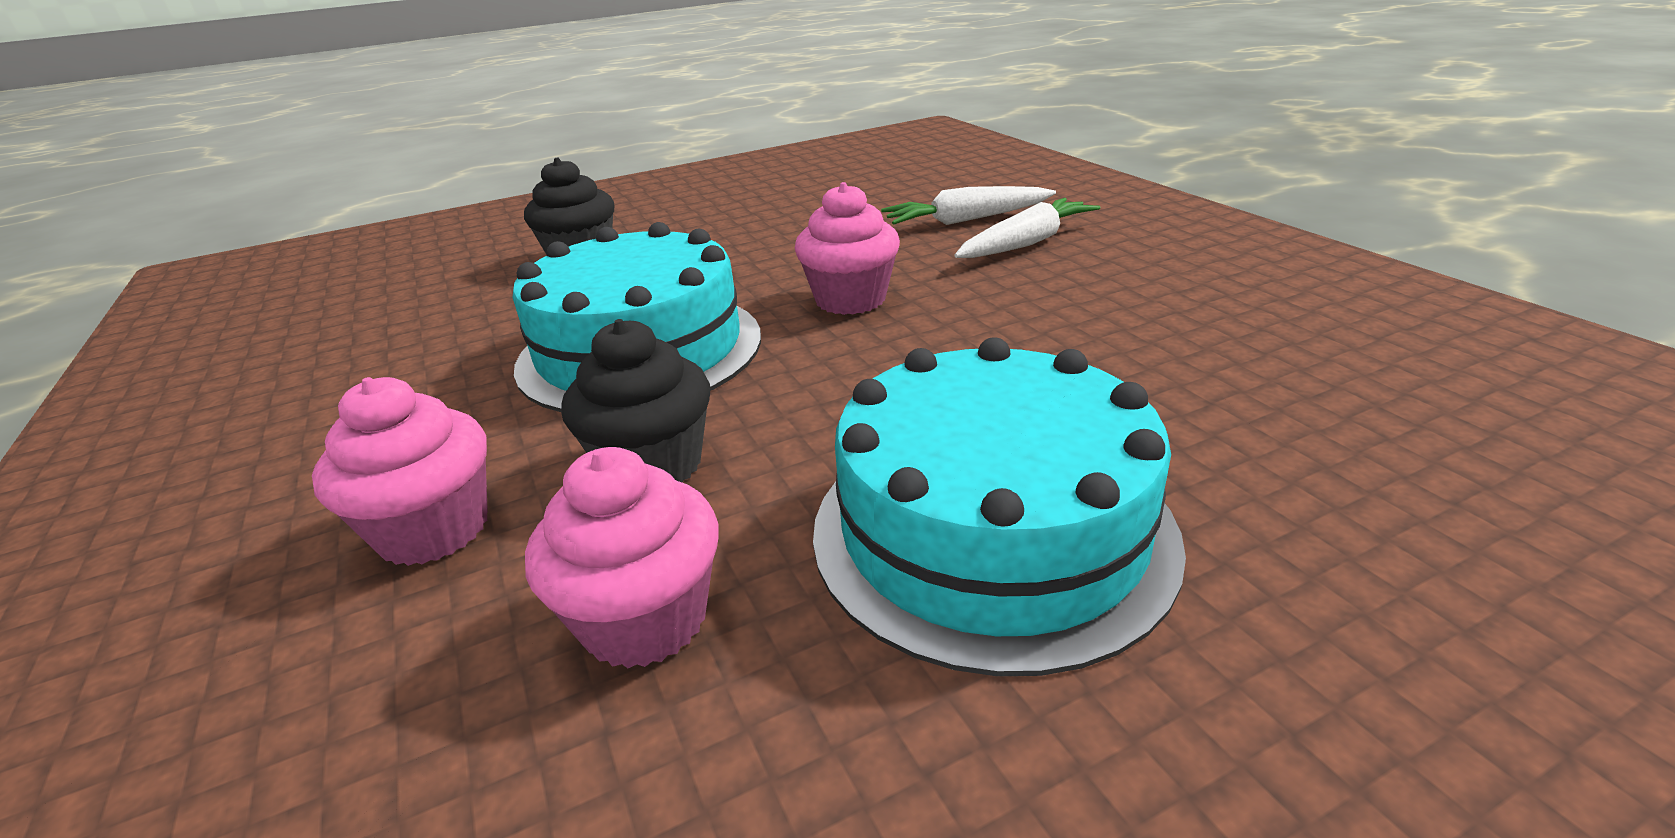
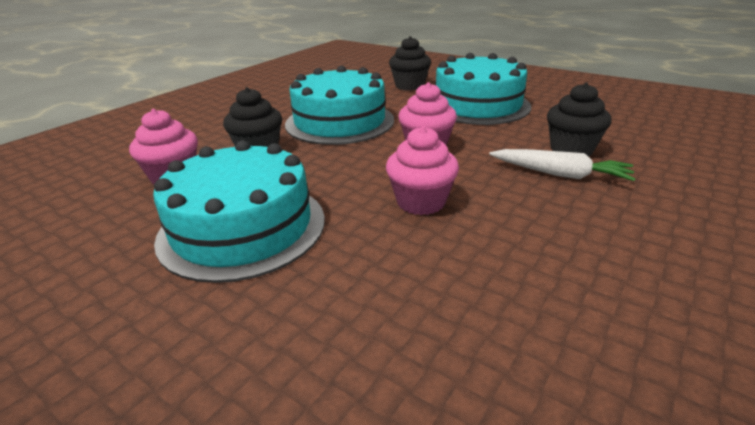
camera: 60 degrees right, 0 degrees up
pink cupcake [312,377,488,566] -> pink cupcake moved to [386,126,459,215]
white carrot [881,186,1056,225] -> black cupcake [547,83,611,156]
none -> turquoise cake [435,53,531,125]

